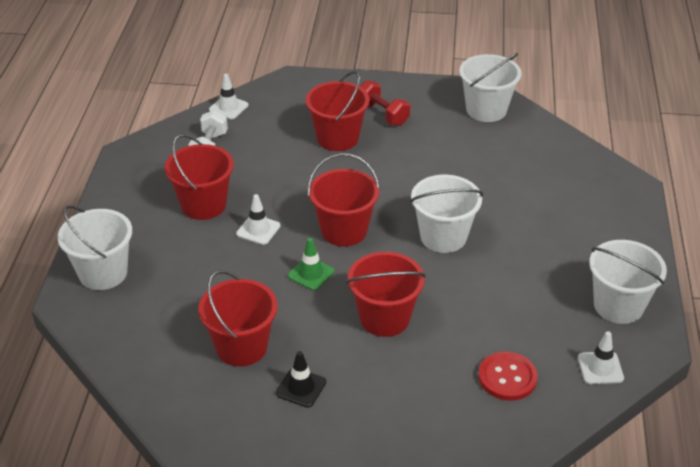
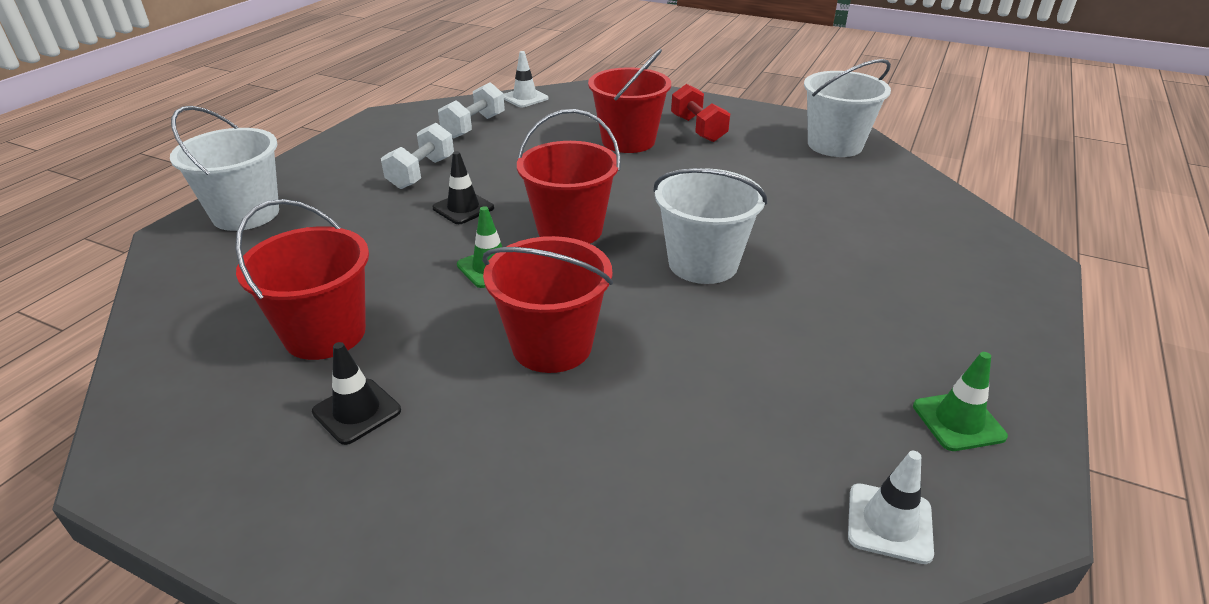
camera: 20 degrees right, 5 degrees down
red bucket [165,134,234,220] -> white dumbbell [381,123,454,189]
white traffic cone [236,194,280,245] -> black traffic cone [433,151,494,224]
red button [478,351,538,401] -> none
white bucket [589,240,667,324] -> green traffic cone [913,352,1008,451]

